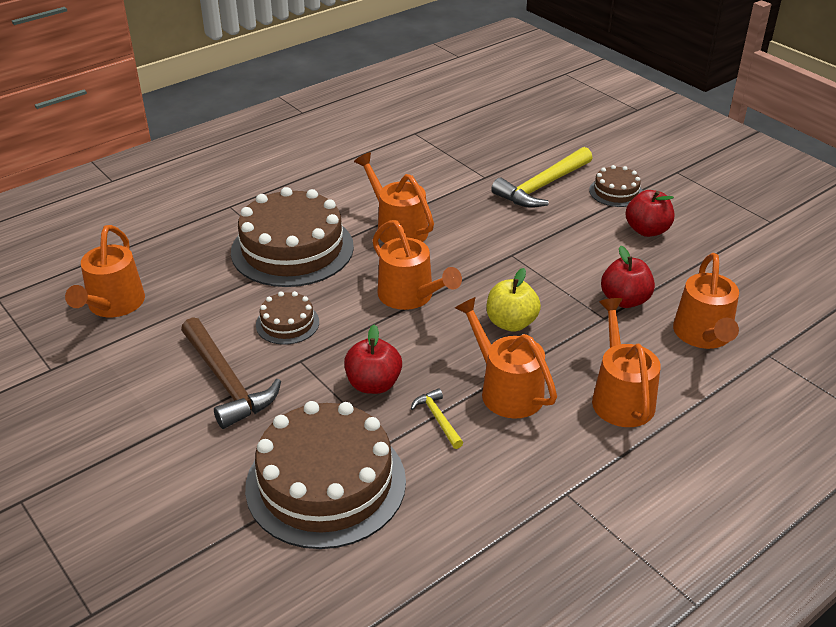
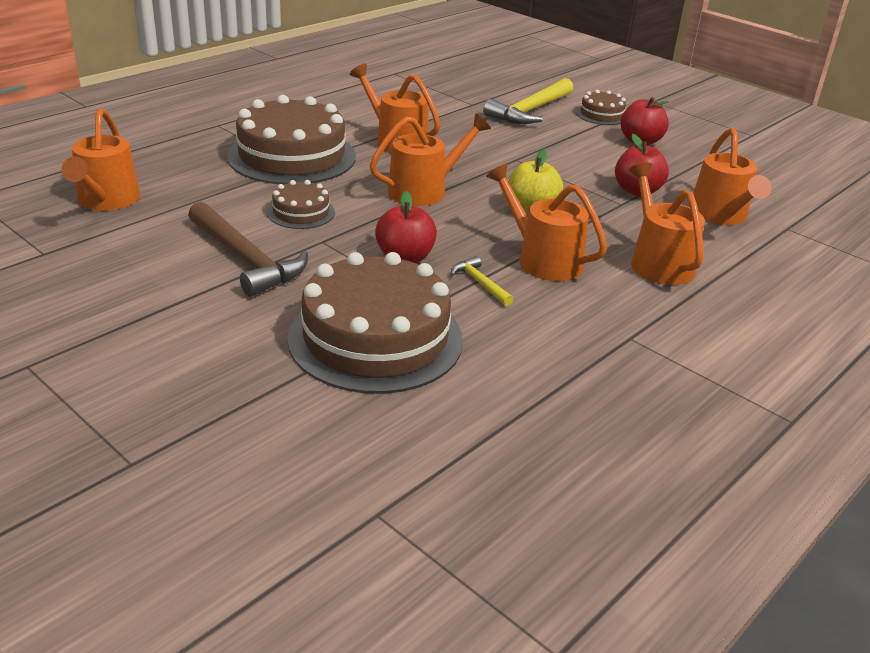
camera: 10 degrees left, 5 degrees down
orange watering can [372,220,462,310] -> orange watering can turned 75 degrees counterclockwise [370,113,491,206]

